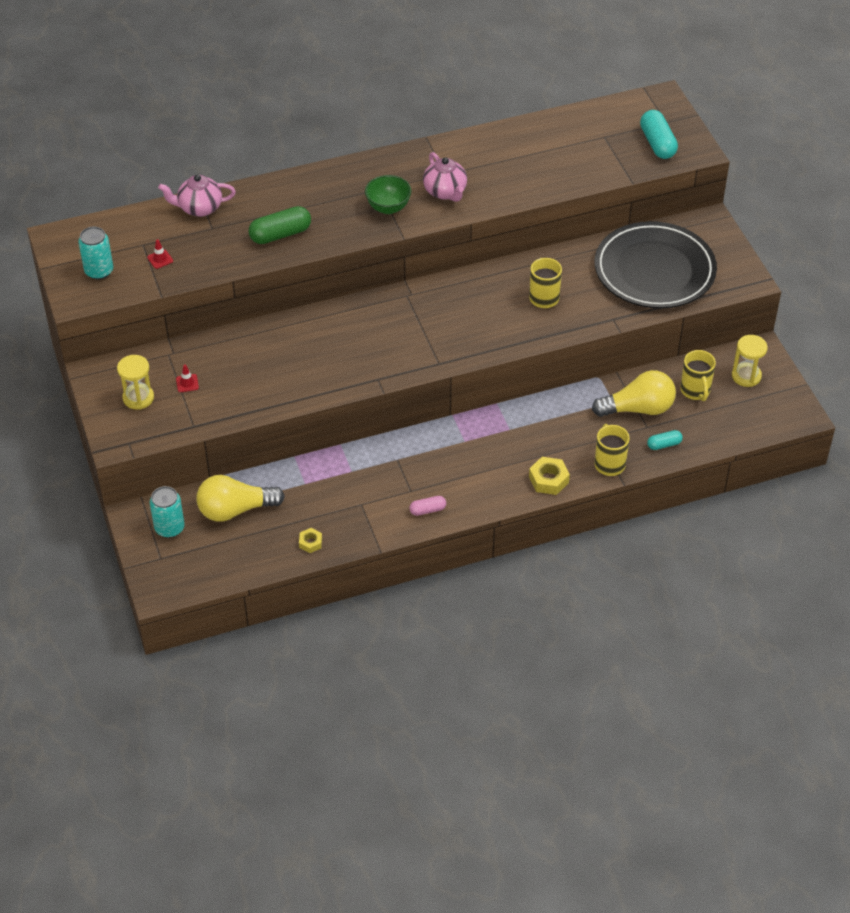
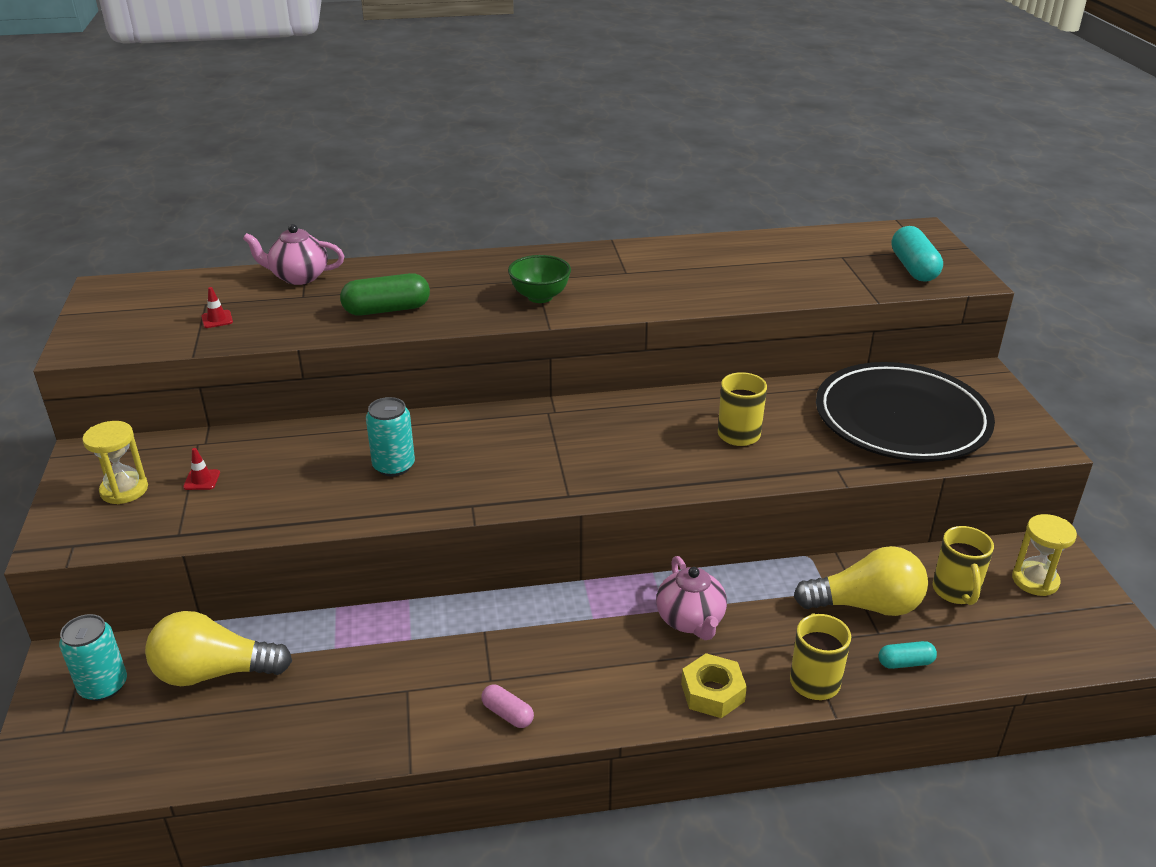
camera: 10 degrees right, 15 degrees down
turquoise can [78,227,113,279] -> turquoise can moved to [366,397,415,477]
yellow nut [299,528,322,553] -> none
pink capsule [409,496,446,516] -> pink capsule turned 45 degrees clockwise [481,685,534,728]
pink teapot [423,152,467,202] -> pink teapot moved to [656,556,727,640]

